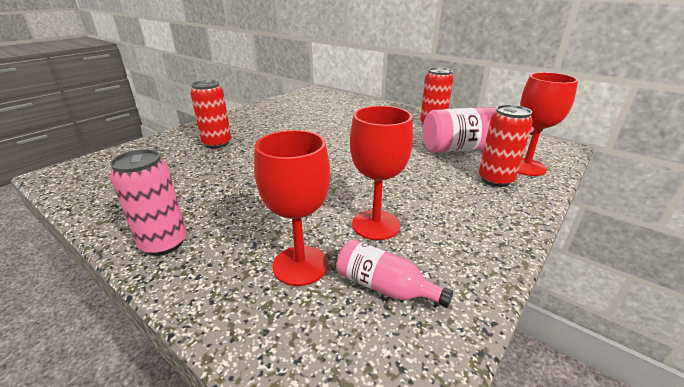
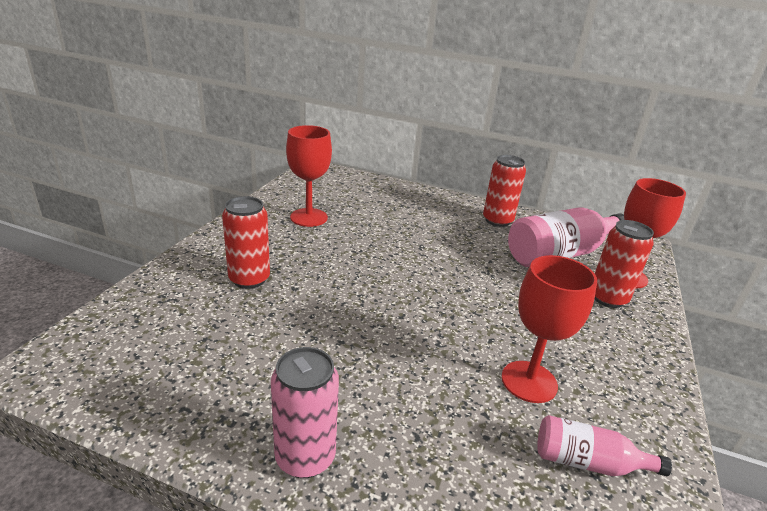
camera: 20 degrees left, 0 degrees up
red goblet [254,130,330,286] -> red goblet moved to [286,125,332,227]

